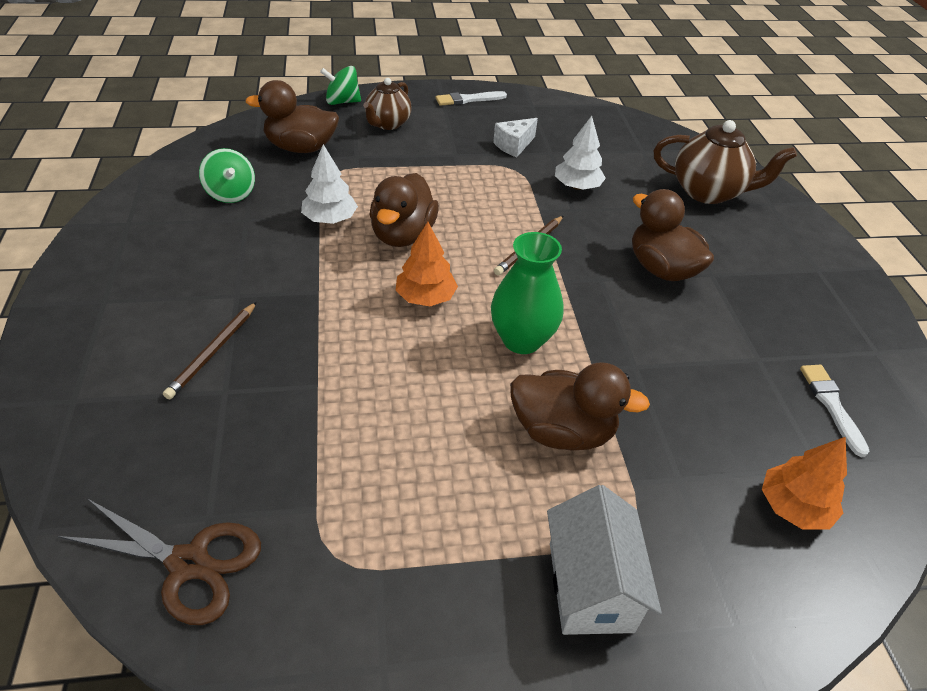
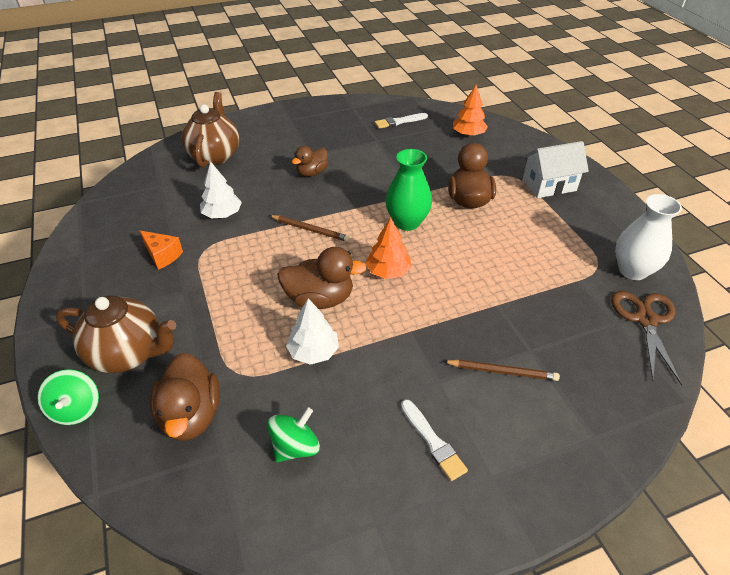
camera: 100 degrees left, 0 degrees up
brown teapot [363,78,412,130] -> brown teapot [56,295,176,373], size x1.52
white brush [436,91,507,106] -> white brush moved to [401,399,468,481]
white cheese [493,118,538,157] -> orange cheese [140,231,183,270]
brown duck [632,189,714,281] -> brown duck [292,146,328,177], size x0.65
none -> white vase [615,194,682,280]

